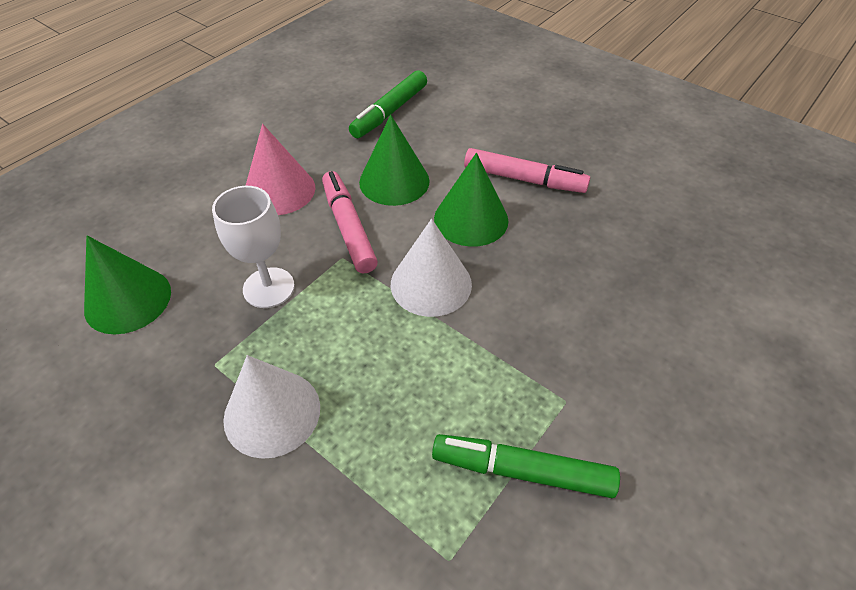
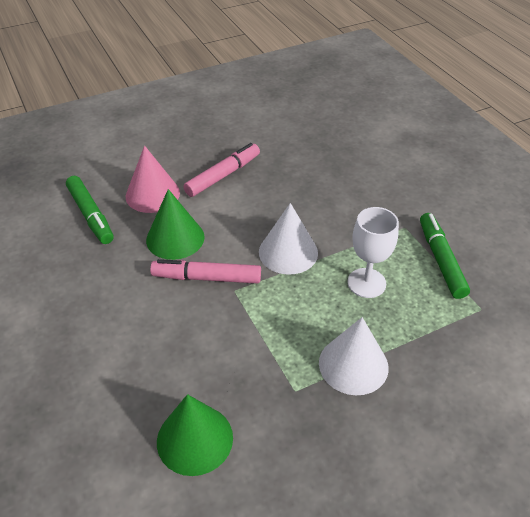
camera: 65 degrees left, 5 degrees down
white goblet [212,186,295,308] -> white goblet moved to [347,207,399,298]
pink cone [246,124,315,215] -> pink cone moved to [126,145,180,213]
green marker [432,434,620,498] -> green marker turned 135 degrees clockwise [420,213,470,299]
green cone [434,153,509,247] -> none

